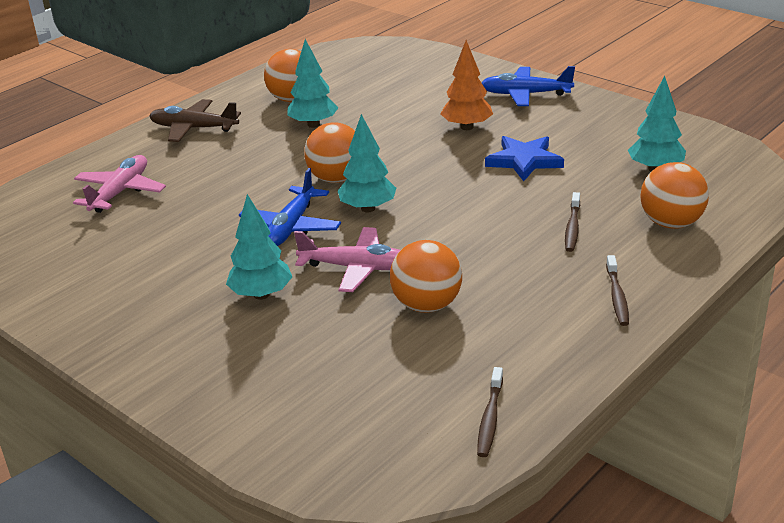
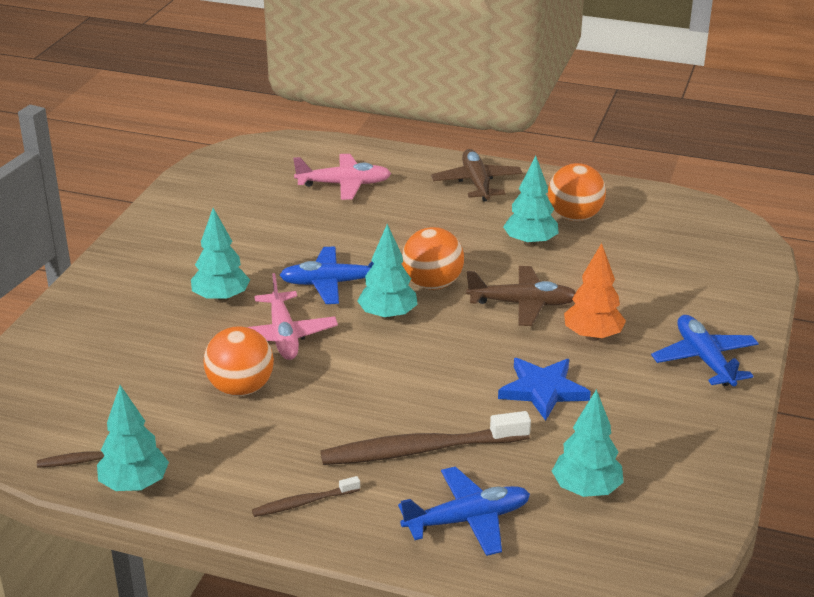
camera: 65 degrees right, 0 degrees up
brown toothbrush [565,192,580,252] -> brown toothbrush [321,411,531,465], size x1.99
orange ball [640,162,709,229] -> blue plane [398,467,530,556]
none -> turquoise tree [97,385,169,491]
none -> brown plane [466,266,576,326]

